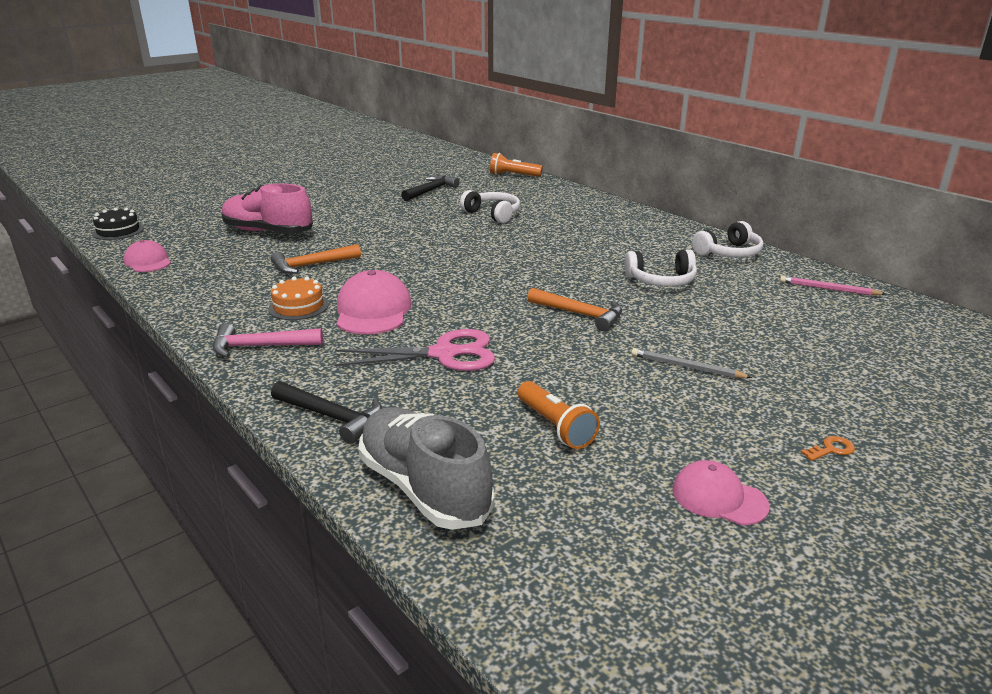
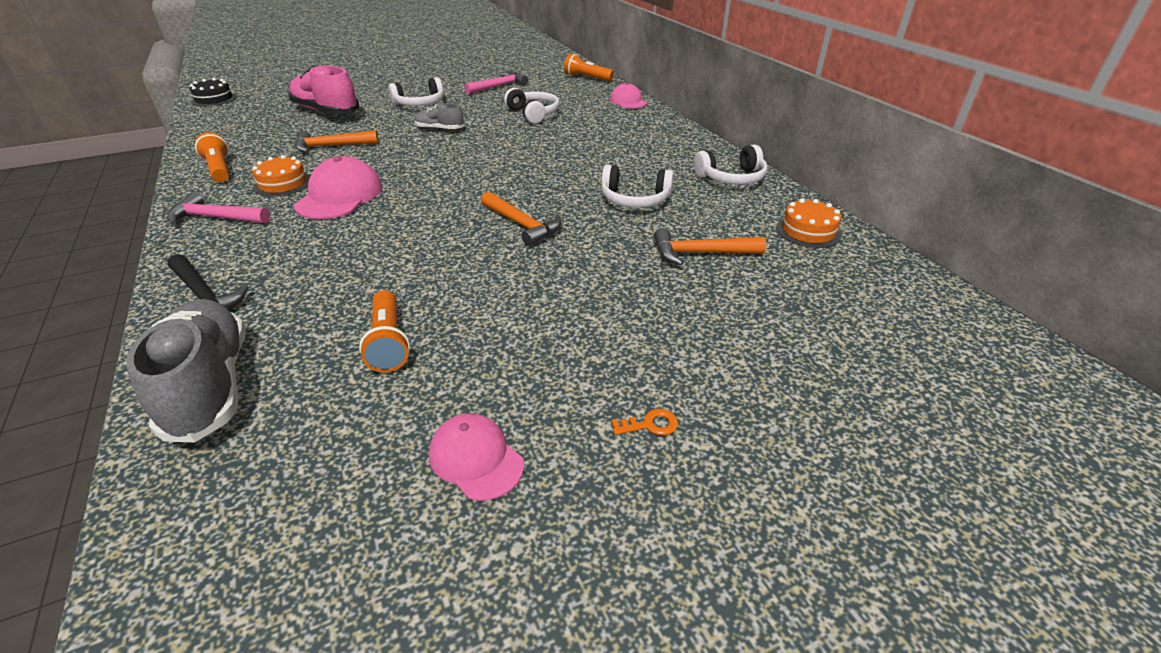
camera: 15 degrees right, 10 degrees up
pink cap [124,240,171,272] -> pink cap moved to [610,83,647,109]
pink scissors [334,329,495,371] -> none
black hammer [401,175,460,201] -> pink hammer [464,72,528,94]
grey pencil [631,348,752,378] -> none
pink pencil [780,276,886,295] -> orange cake [776,199,841,248]
none -> orange flashlight [195,132,229,182]
none -> white headphones [389,77,444,106]
none -> grey shoe [414,103,464,129]
none -> orange hammer [654,228,766,265]

